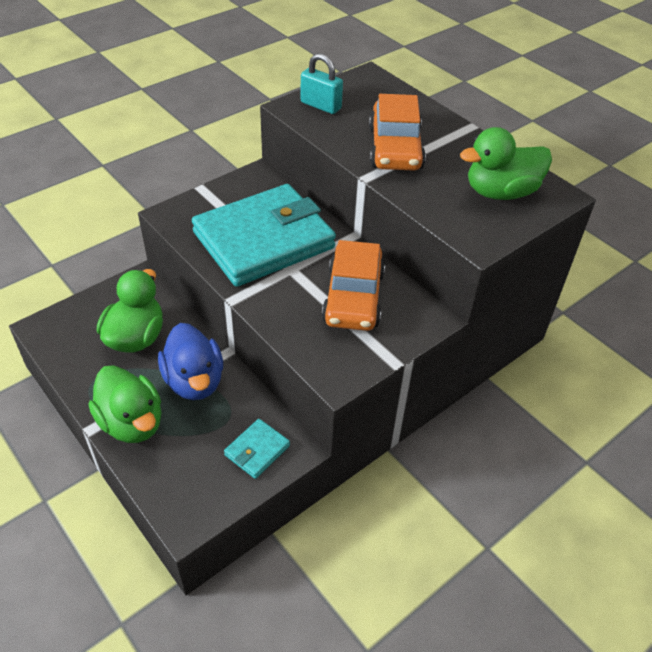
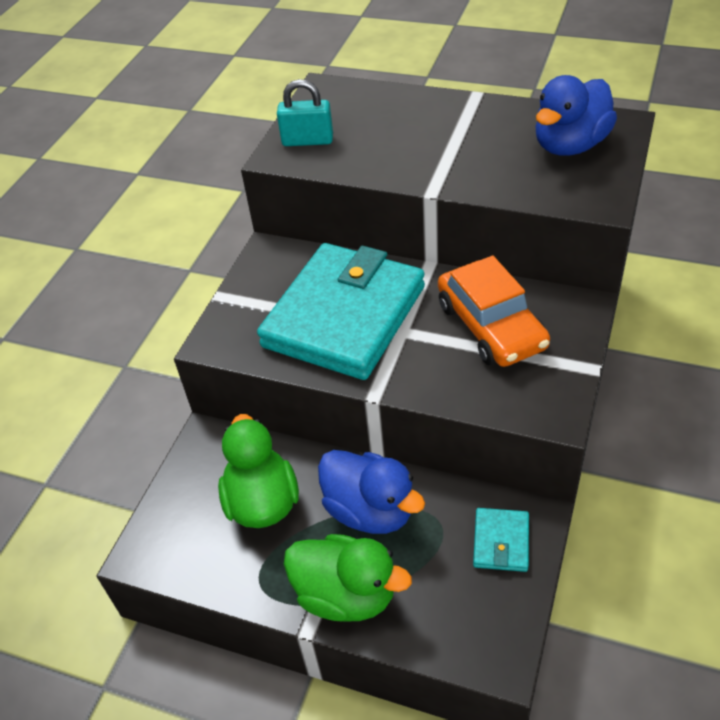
camera: 25 degrees left, 0 degrees up
orange car [369,94,426,170] -> none
green duck [460,127,552,200] -> blue duck [536,75,617,156]

